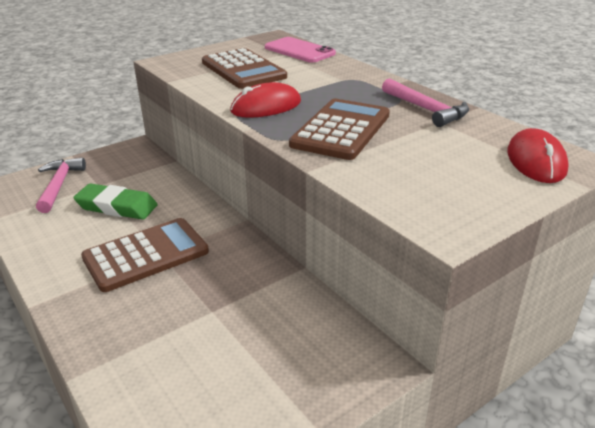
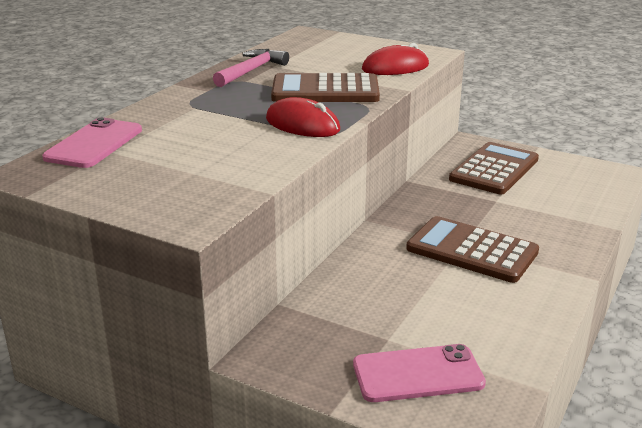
camera: 115 degrees left, 5 degrees down
pink hammer [36,158,86,213] -> pink phone [353,344,486,402]
green eraser [73,183,158,220] -> none
brown calculator [202,48,287,89] -> brown calculator moved to [449,142,539,194]
red mouse [507,128,569,183] -> red mouse moved to [362,43,429,75]

